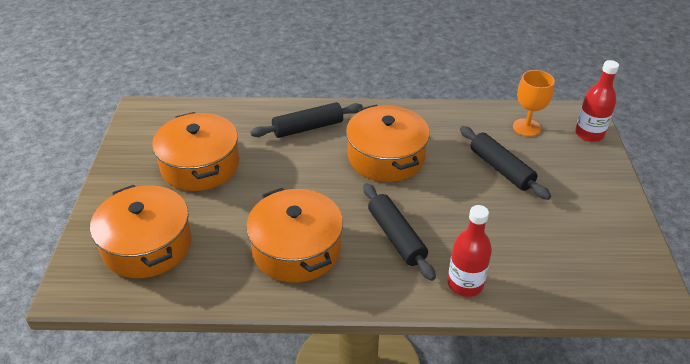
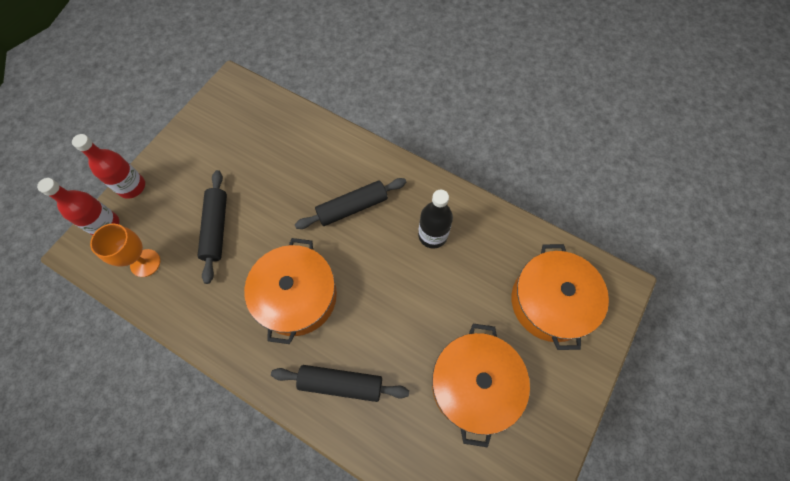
camera: 150 degrees left, 25 degrees up
orange pot [246,187,343,282] -> black bottle [418,190,453,249]
black rolling pin [363,183,436,281] -> black rolling pin turned 60 degrees clockwise [295,178,406,229]
red bottle [448,205,492,297] -> red bottle moved to [72,134,145,199]

